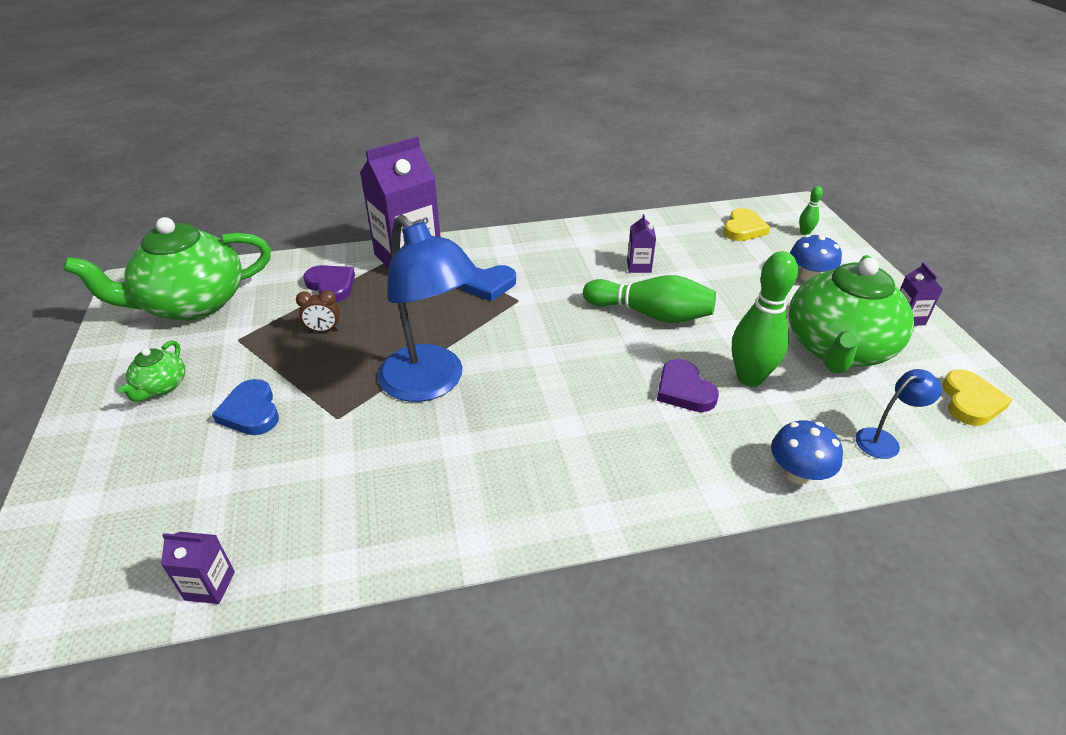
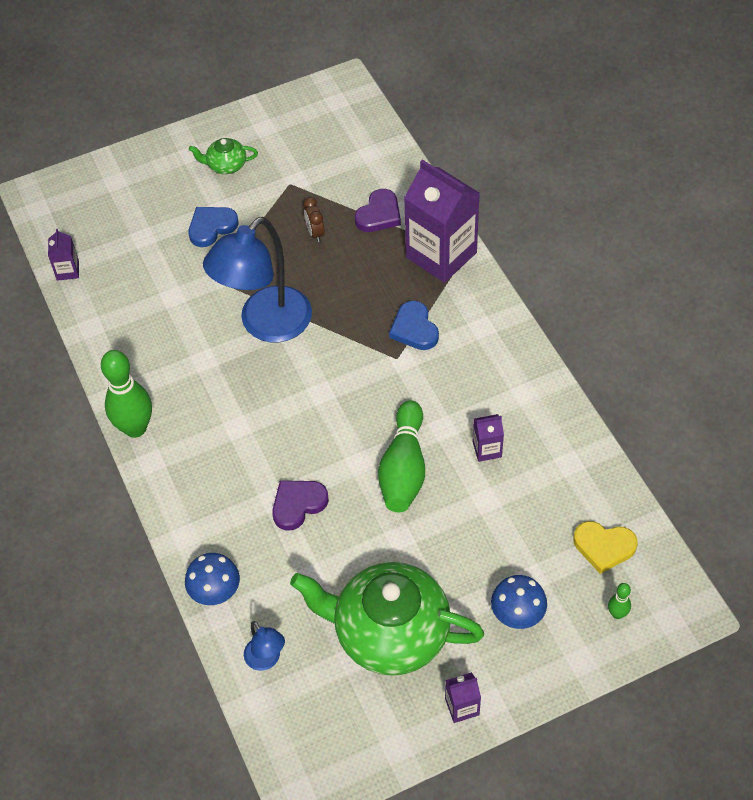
camera: 80 degrees right, 15 degrees up
green teapot [64,217,271,321] -> none
green bowling pin [732,251,798,387] -> green bowling pin moved to [101,350,152,438]
yellow heart [942,370,1012,426] -> none

